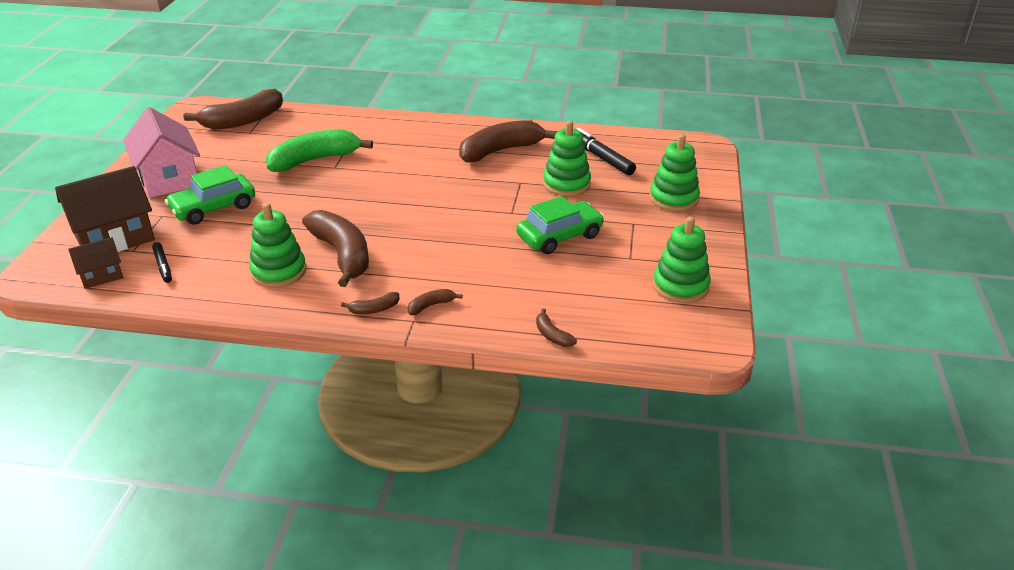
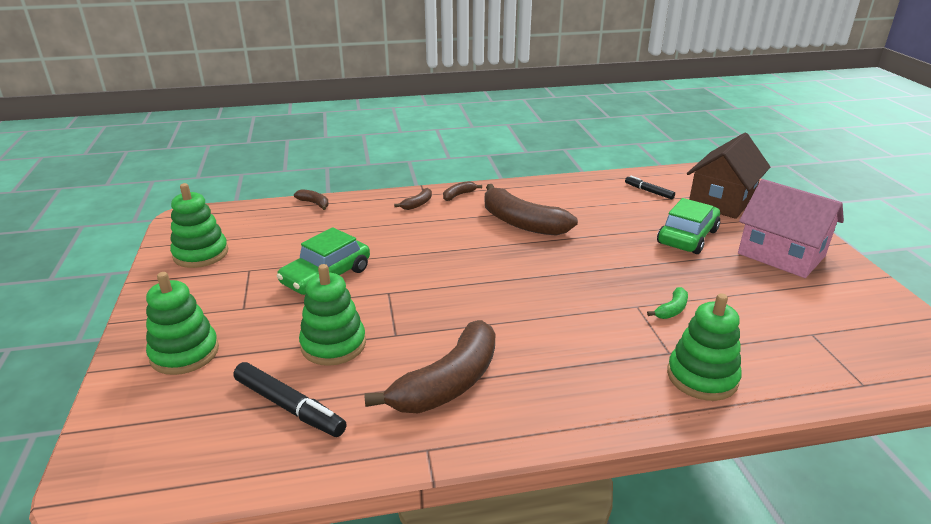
camera: 160 degrees right, 5 degrees down
brown house [68,237,123,289] -> none
brown banana [183,89,283,130] -> none
green stacking toy [249,203,306,288] -> green stacking toy moved to [667,293,742,401]
green banana [265,129,373,172] -> green banana [647,287,688,319], size x0.43

